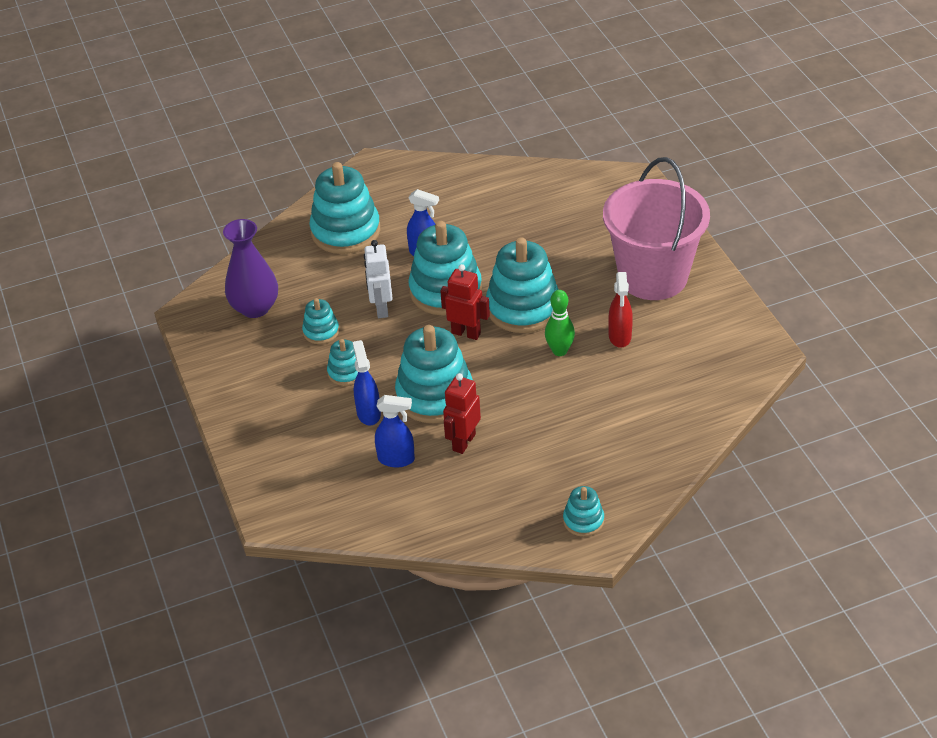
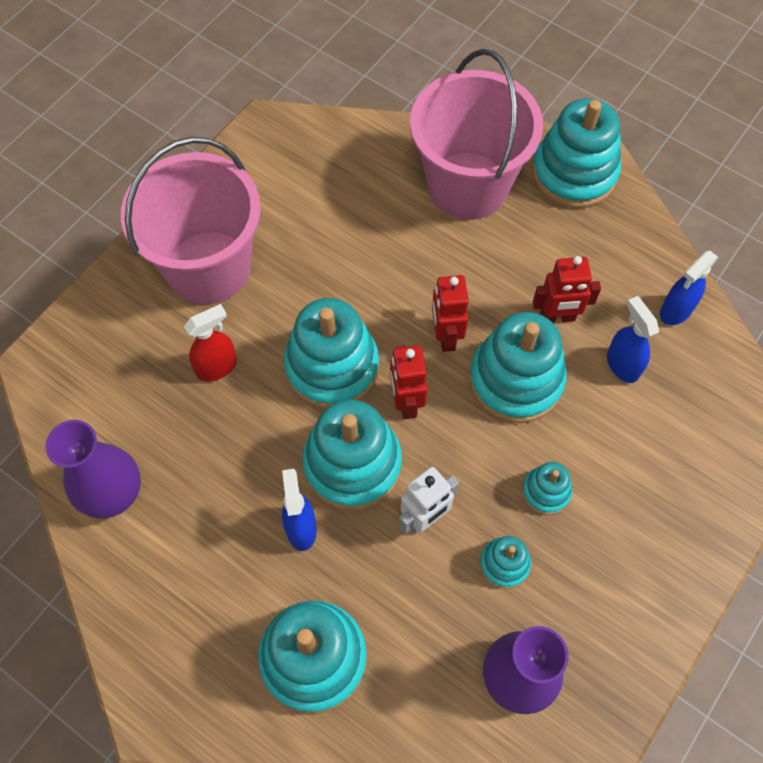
camera: 125 degrees left, 20 degrees up
blue spray bottle [353,340,381,426] -> blue spray bottle moved to [660,251,718,325]
green bowling pin [545,290,575,356] -> none
turquoise stacking toy [563,486,604,537] -> turquoise stacking toy [532,98,621,208], size x2.04
red spray bottle [608,272,633,348] -> red spray bottle moved to [184,304,237,382]
none -> purple vase [45,420,141,519]
none -> pink bucket [410,49,543,220]
none -> red robot [432,275,469,352]

